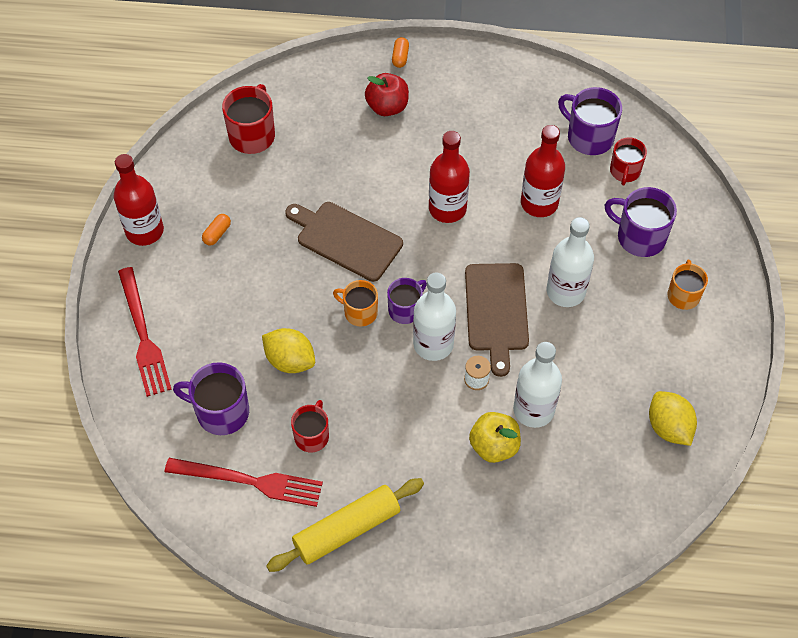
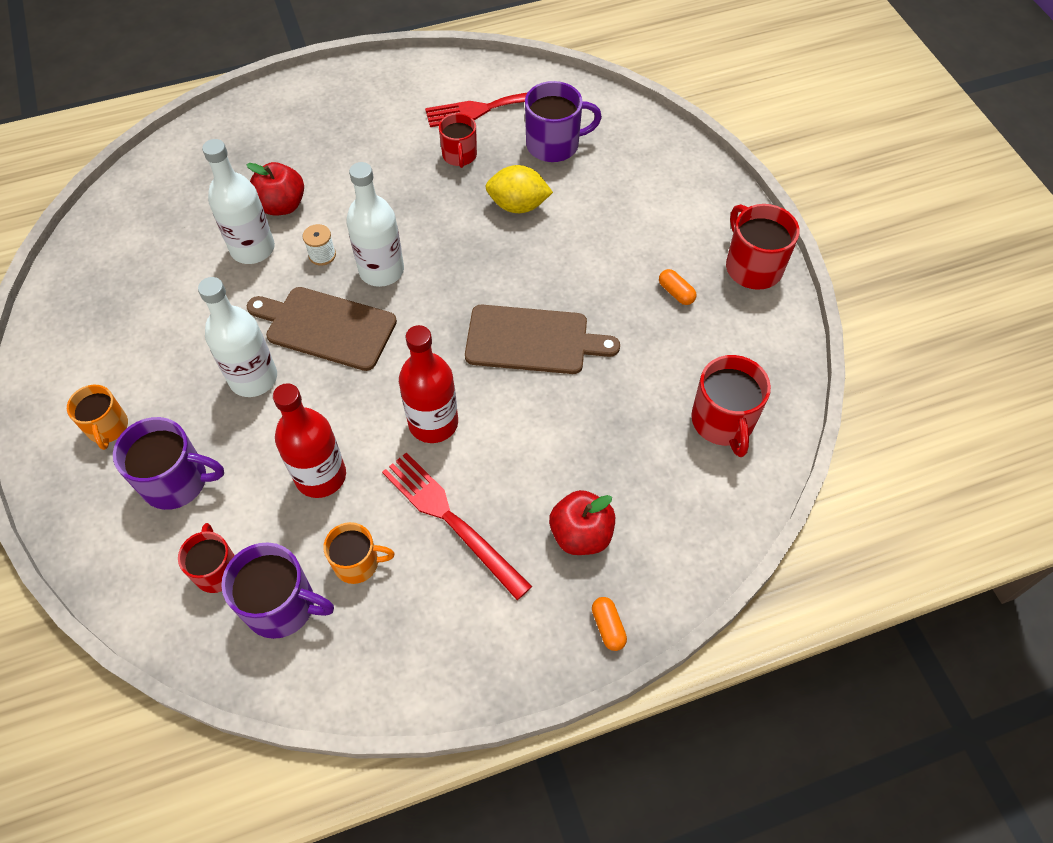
camera: 155 degrees right, 0 degrees up
red bottle [114,154,164,246] -> red mug [726,204,800,290]
red fork [118,267,172,397] -> red fork moved to [382,452,532,600]
orange capsule [202,214,231,245] -> orange capsule turned 45 degrees counterclockwise [659,269,696,305]
yellow rolling pin [266,478,424,572] -> none
orange mug [333,280,378,326] -> orange mug moved to [323,522,395,584]
purple mug [387,278,427,324] -> none
brown cutting board [465,263,529,377] -> brown cutting board turned 45 degrees counterclockwise [247,287,397,371]
yellow apple [469,412,521,463] -> red apple [246,162,304,215]
yellow lemon [649,391,697,446] -> none

